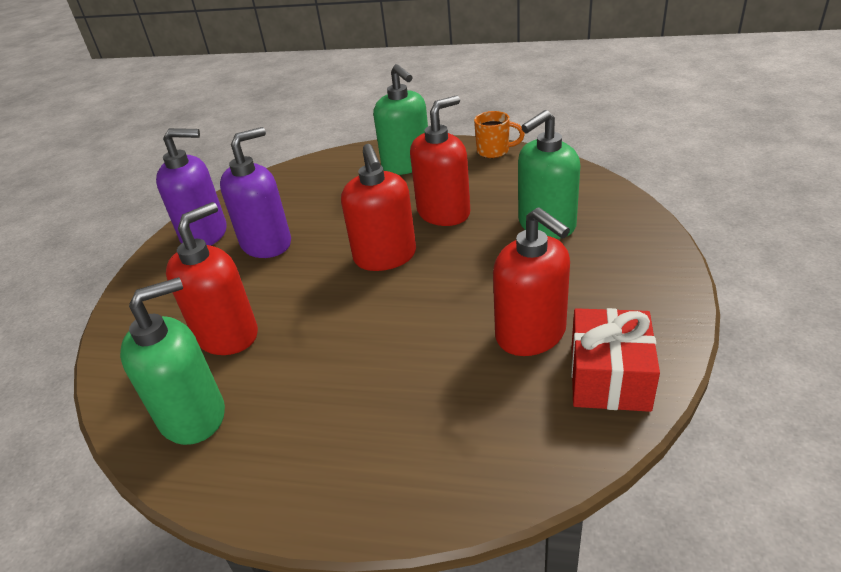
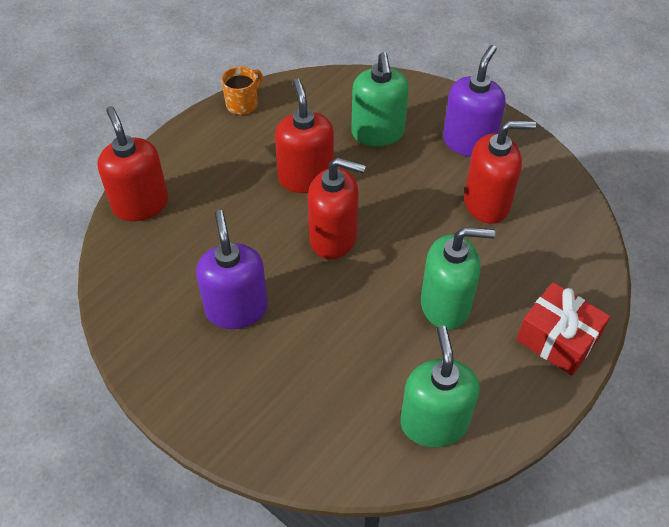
camera: 65 degrees left, 15 degrees up
purple soap dispenser [156,128,227,246] -> purple soap dispenser moved to [443,45,506,157]
red soap dispenser [166,202,258,355] -> red soap dispenser moved to [97,106,169,221]
green soap dispenser [373,64,428,175] -> green soap dispenser moved to [421,227,495,330]
red gift [571,308,660,412] -> red gift moved to [516,282,610,375]

